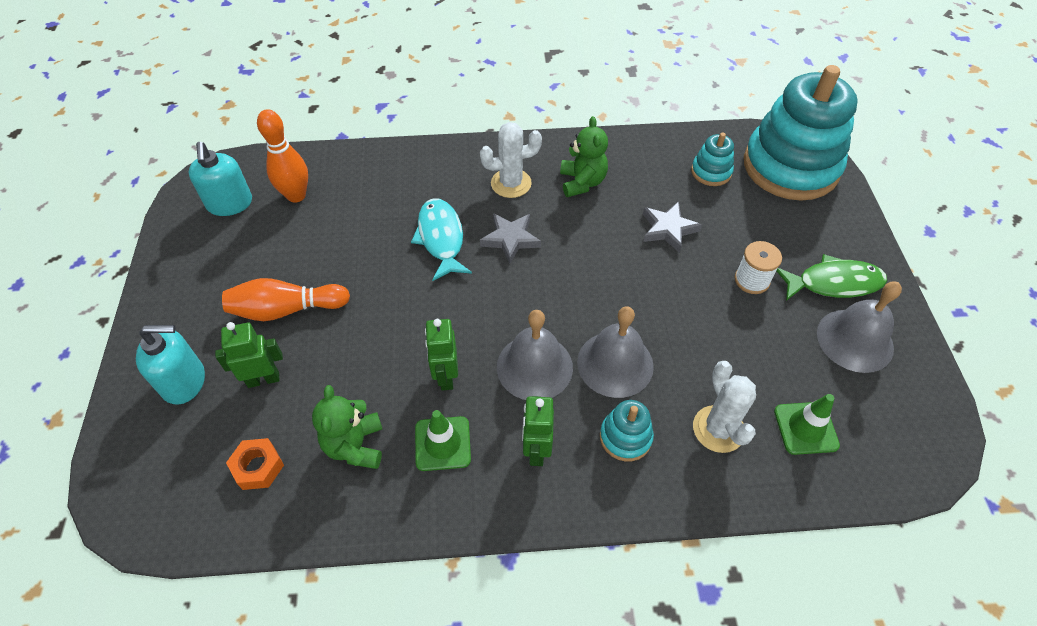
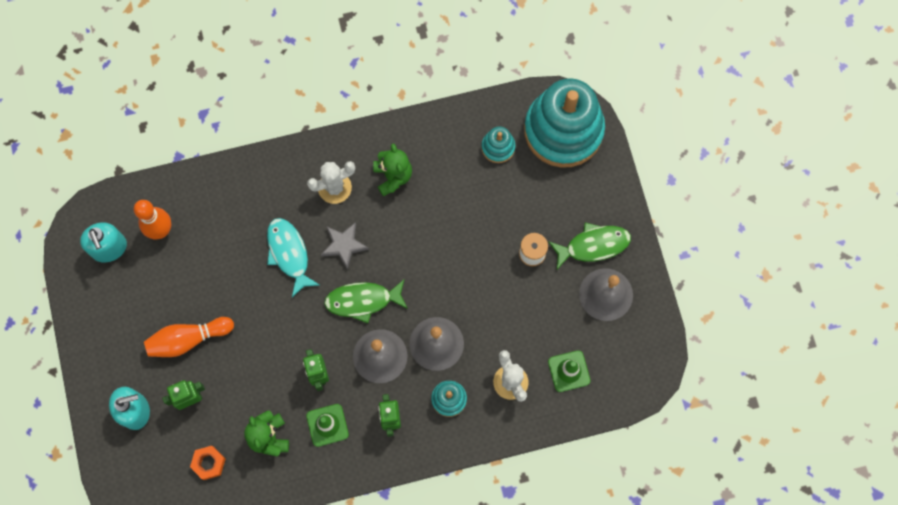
camera: 10 degrees left, 20 degrees up
grey star [643,201,702,253] -> none
none -> green fish [324,280,408,323]

